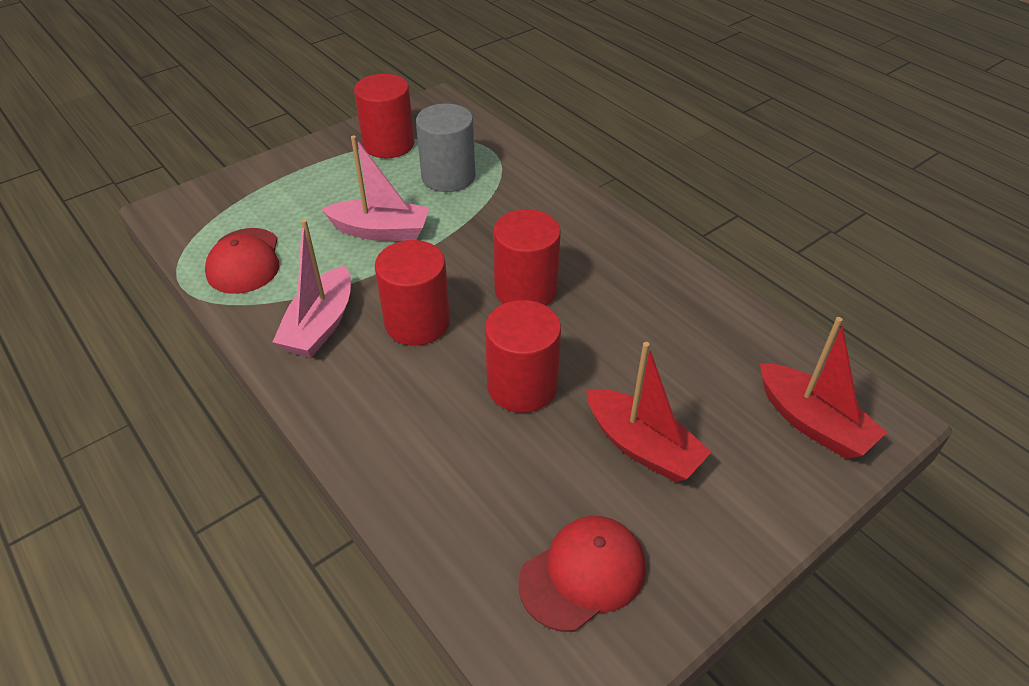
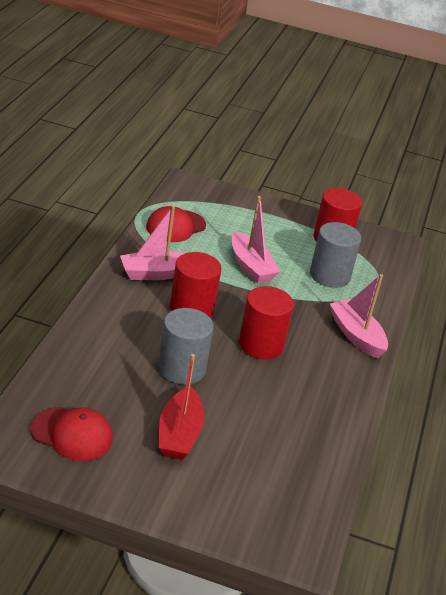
camera: 50 degrees right, 10 degrees down
red cylinder [485,300,561,413] -> grey cylinder [158,308,214,384]
red boat [760,317,887,459] -> none
none -> pink boat [330,274,388,358]

